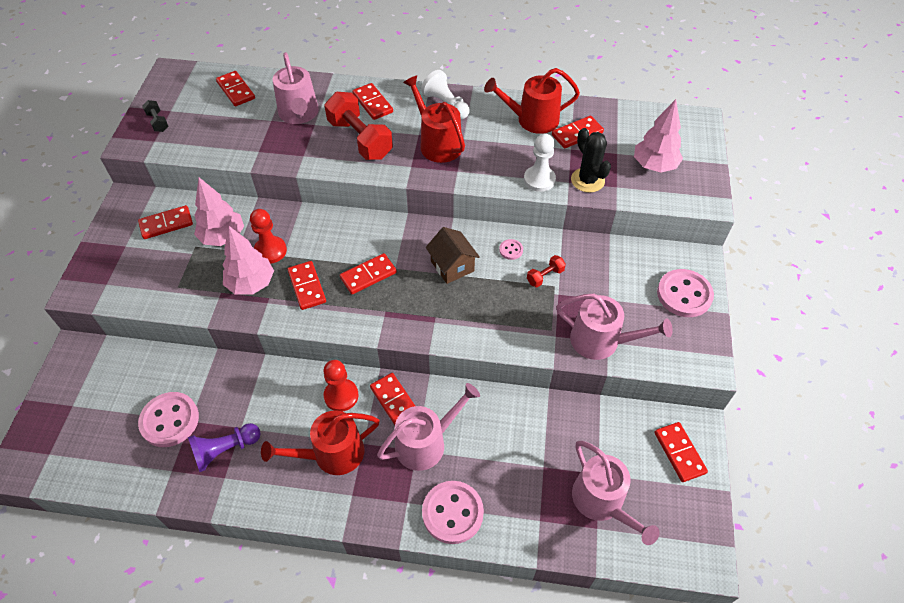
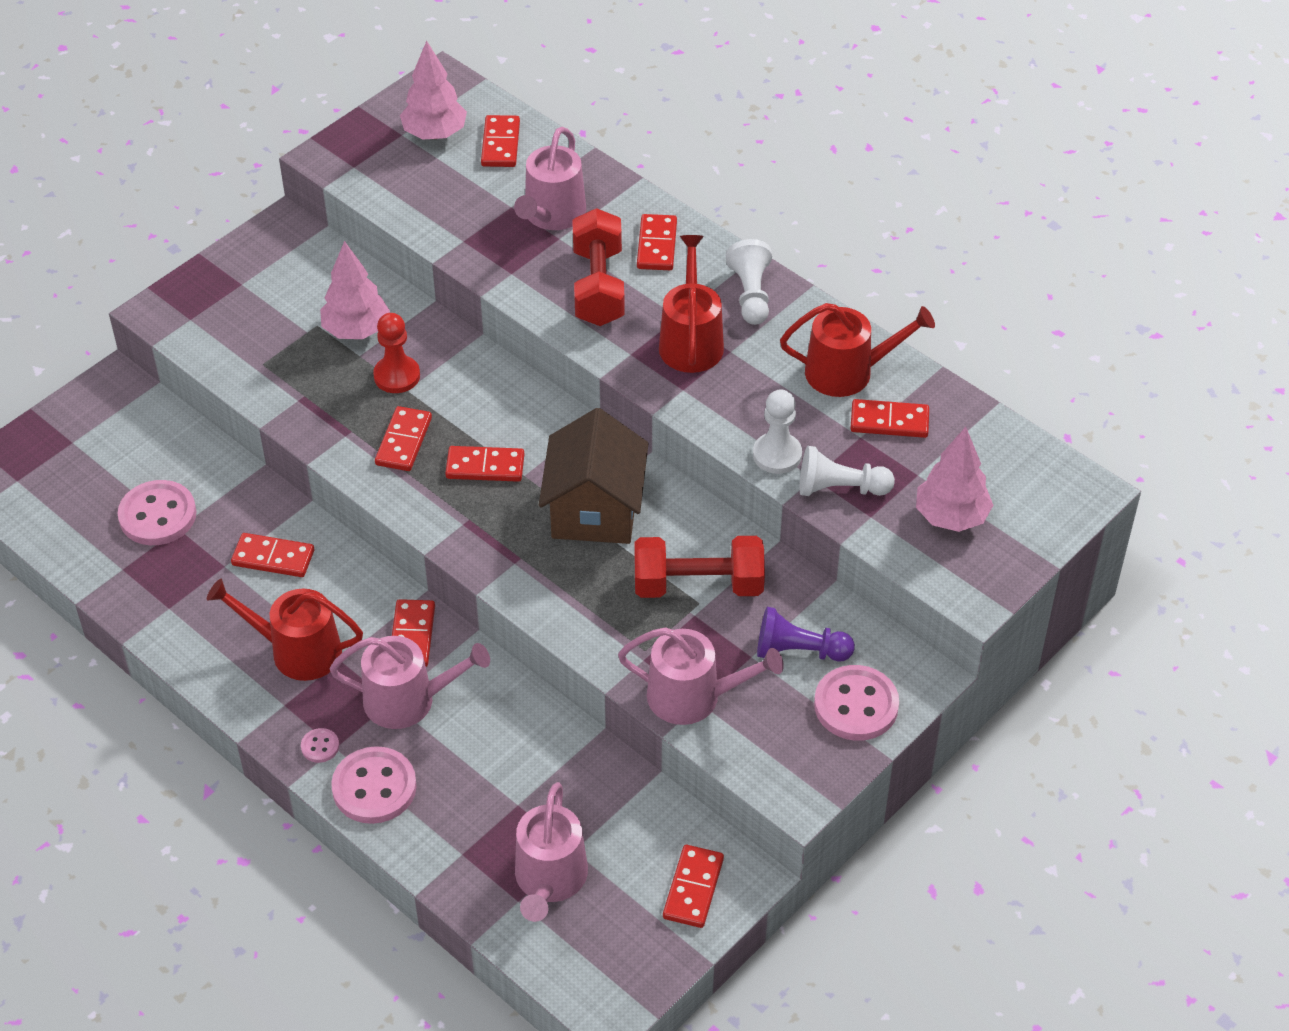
camera: 35 degrees right, 5 degrees down
red domino [138,205,193,239] -> red domino moved to [231,533,314,577]
black dumbbell [142,100,168,132] -> none
purple pawn [188,423,261,472] -> purple pawn moved to [757,607,855,662]
pink tree [223,226,274,294] -> pink tree moved to [400,40,467,139]
red pawn [323,360,359,411] -> none
brown house [426,227,480,284] -> brown house [539,408,648,544], size x1.64
red watering can [484,68,580,134] -> red watering can turned 150 degrees clockwise [780,303,935,397]
pink button [499,239,523,260] -> pink button moved to [301,728,339,763]
red dumbbell [527,255,566,287] -> red dumbbell [634,536,765,598], size x2.18
pink watering can [556,294,673,360] -> pink watering can turned 45 degrees counterclockwise [618,627,784,725]
black cactus [571,128,611,193] -> white pawn [800,446,895,496]

